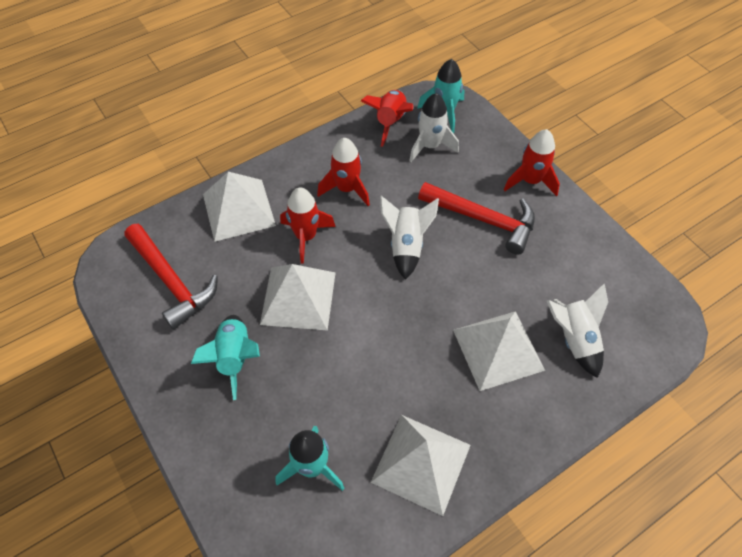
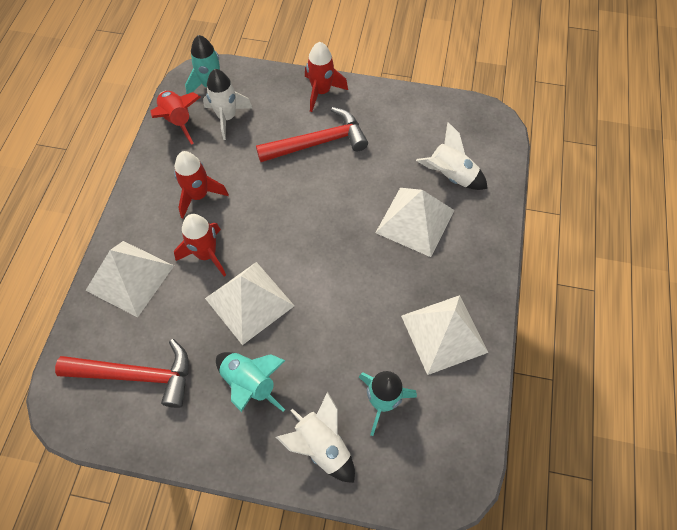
camera: 45 degrees left, 5 degrees up
white rocket [380,196,439,280] -> white rocket moved to [276,391,355,483]

